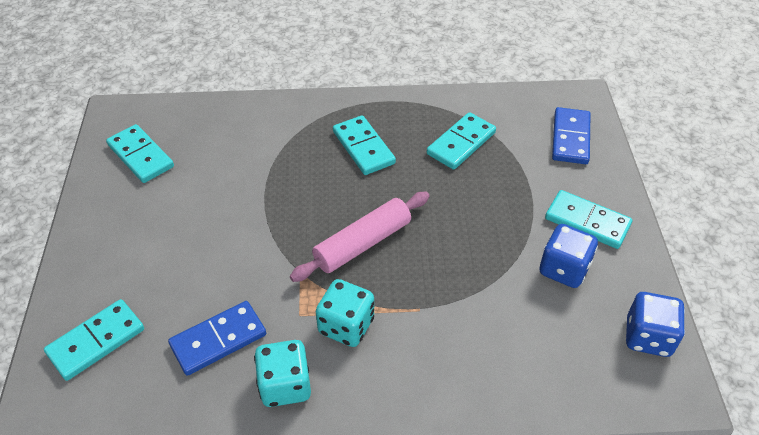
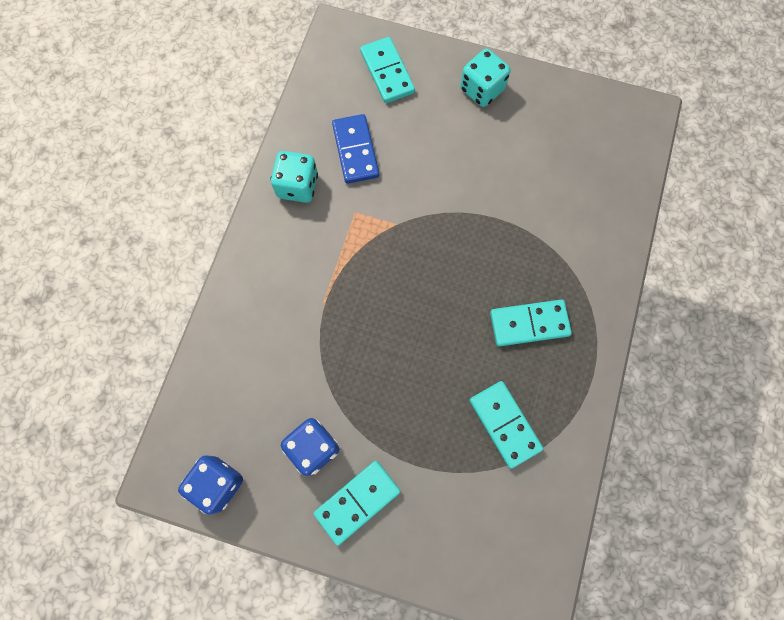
camera: 110 degrees right, 25 degrees up
turquoise domino [106,124,174,183] -> none
pink rolling pin [290,192,430,282] -> none
turquoise dice [316,279,374,347] -> turquoise dice moved to [460,49,511,107]
blue domino [552,107,590,164] -> none

